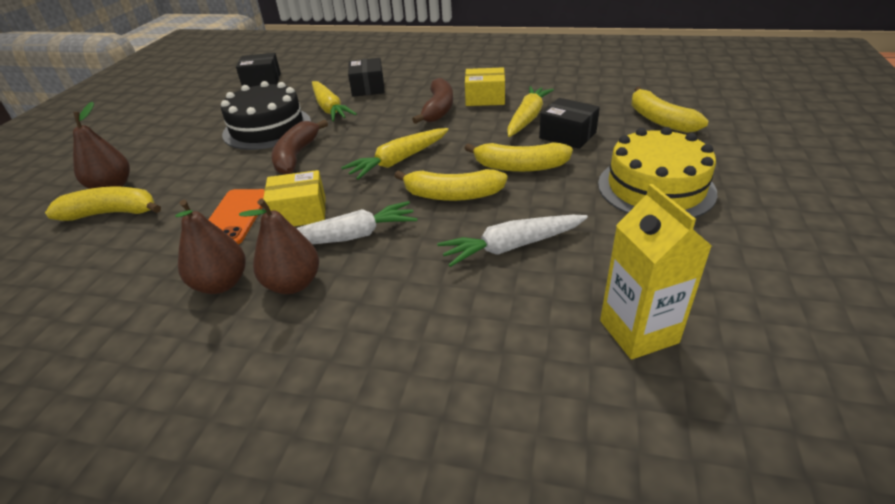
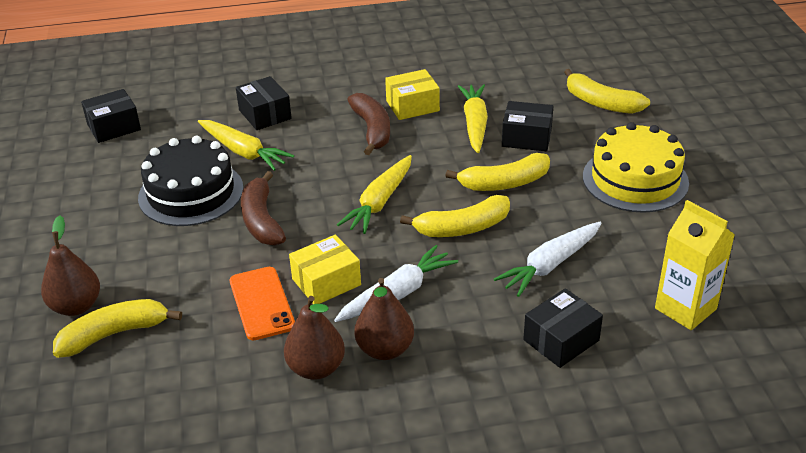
camera: 25 degrees left, 0 degrees up
none -> black box [523,288,603,368]

